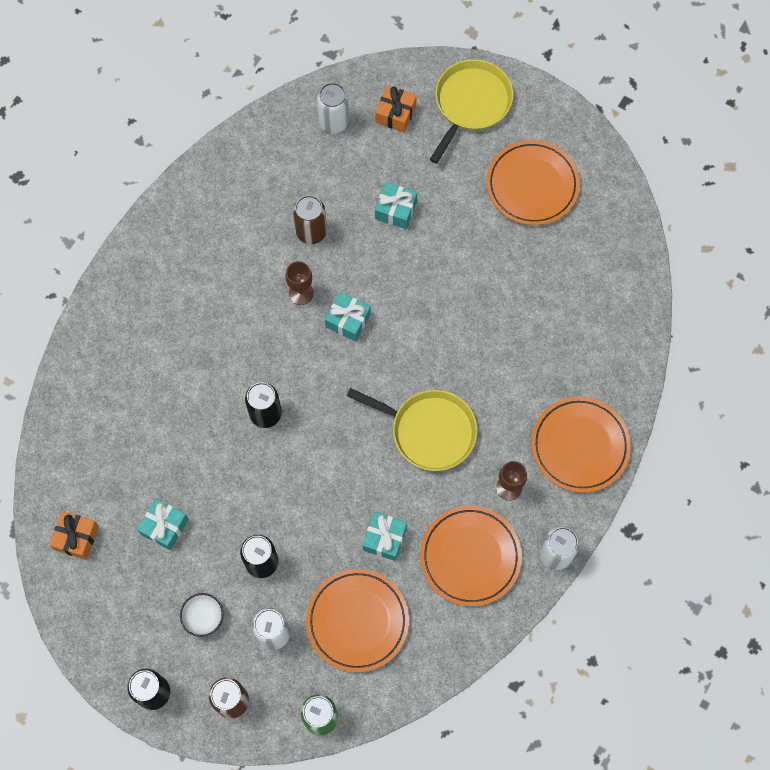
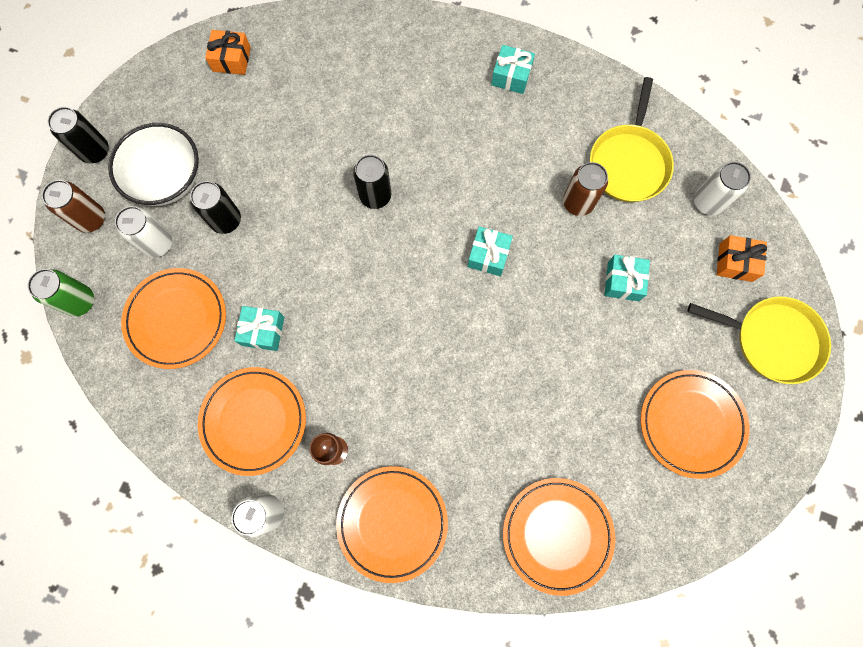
camera: 80 degrees right, 5 degrees up
turquoise gift [137,499,189,550] -> turquoise gift moved to [491,45,535,94]
white bowl [180,593,223,637] -> white bowl [108,123,199,206], size x2.07
brown goblet [285,261,314,305] -> none
yellow pan [347,388,477,471] -> yellow pan moved to [590,77,674,202]
none -> orange plate [503,478,615,596]

